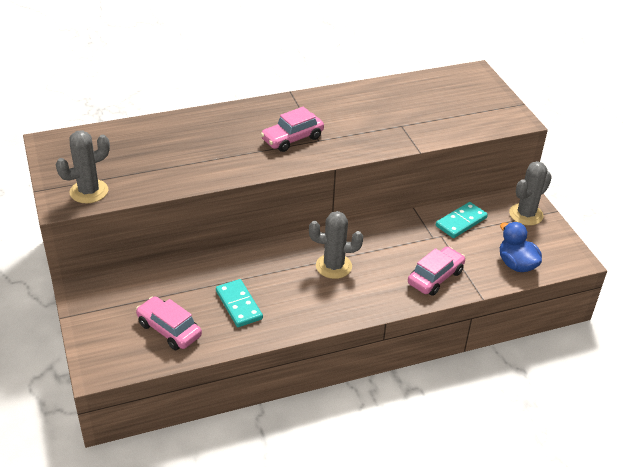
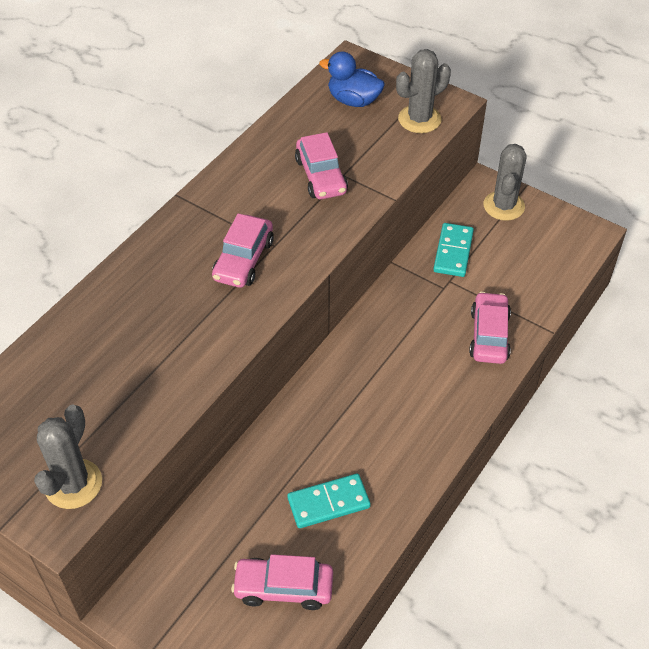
camera: 35 degrees left, 10 degrees up
turquoise domino [216,279,263,327] -> turquoise domino turned 45 degrees counterclockwise [287,474,371,528]
grey cactus [309,211,363,279] -> grey cactus moved to [396,49,451,133]
blue duck [500,222,542,272] -> blue duck moved to [319,52,385,107]
none -> pink car [295,132,348,199]

